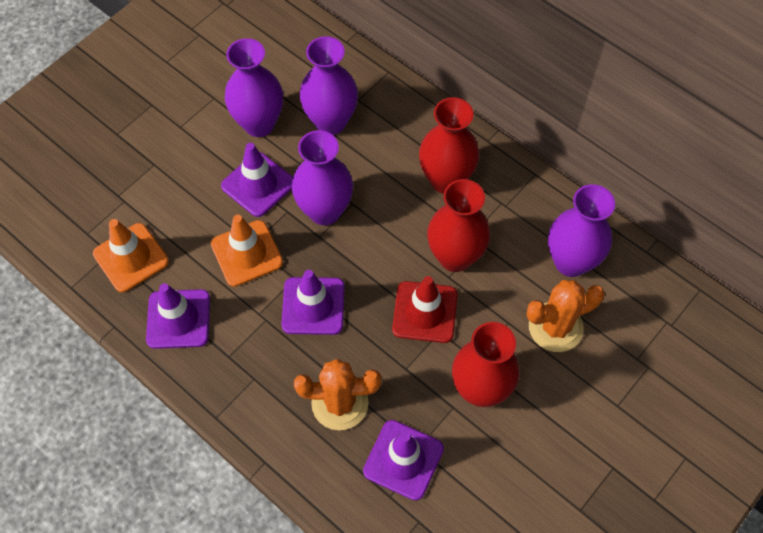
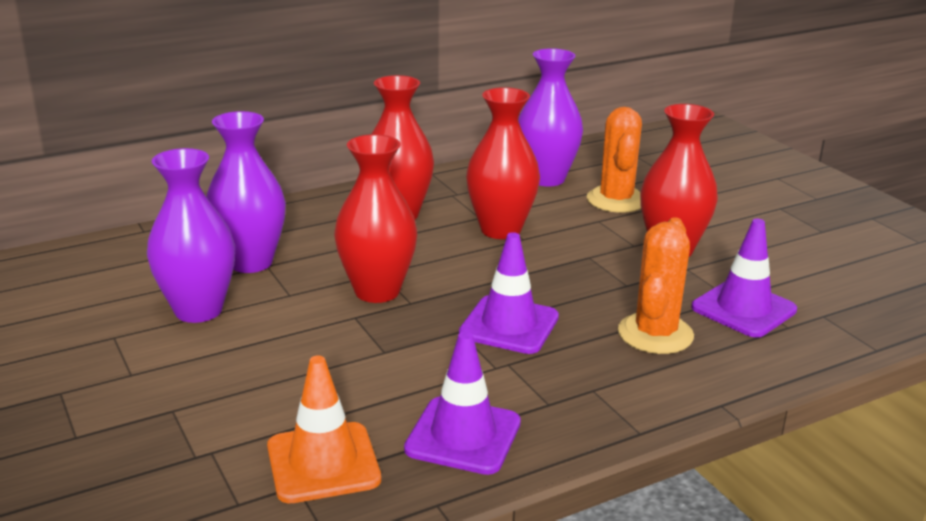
camera: 70 degrees left, 35 degrees down
orange traffic cone [211,215,283,287] -> none
purple traffic cone [221,143,293,217] -> none
purple vase [292,130,353,225] -> red vase [334,134,417,303]
red traffic cone [392,276,458,343] -> none

